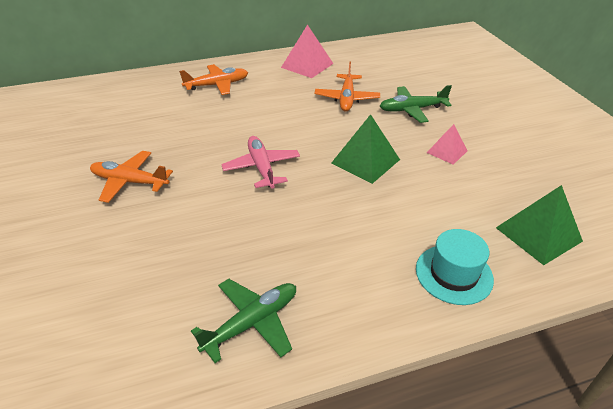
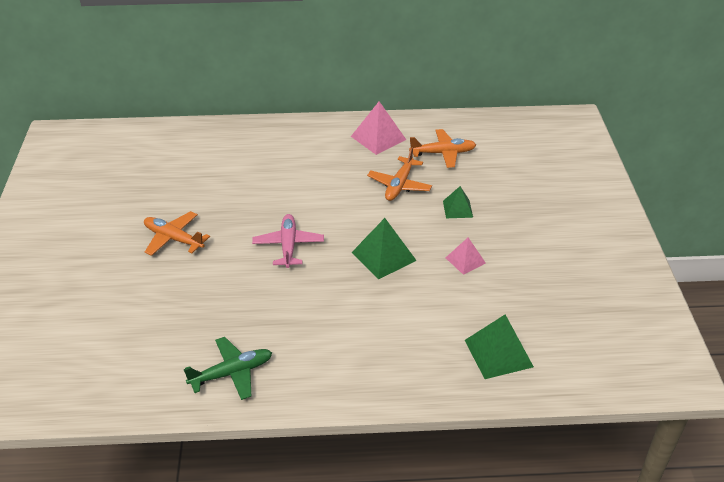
camera: 15 degrees right, 0 degrees up
orange plane [179,64,248,95] -> orange plane moved to [409,129,476,168]
green plane [380,85,452,123] -> green pyramid [443,186,473,218]
turquoise hat [416,229,494,305] -> none

